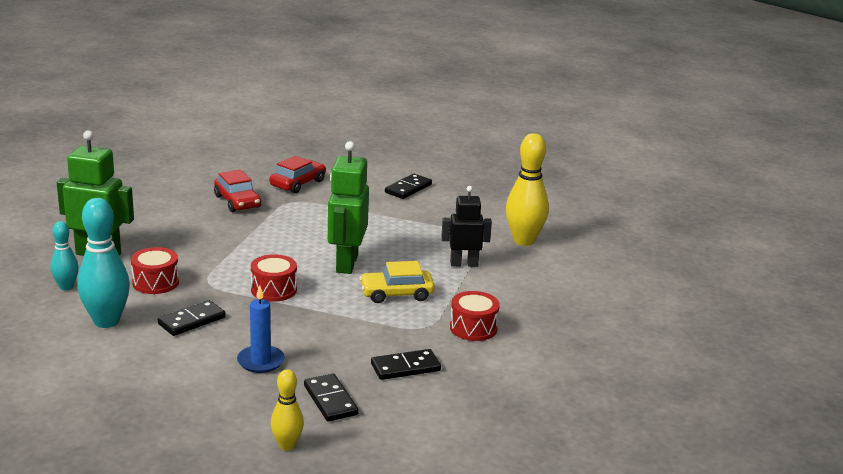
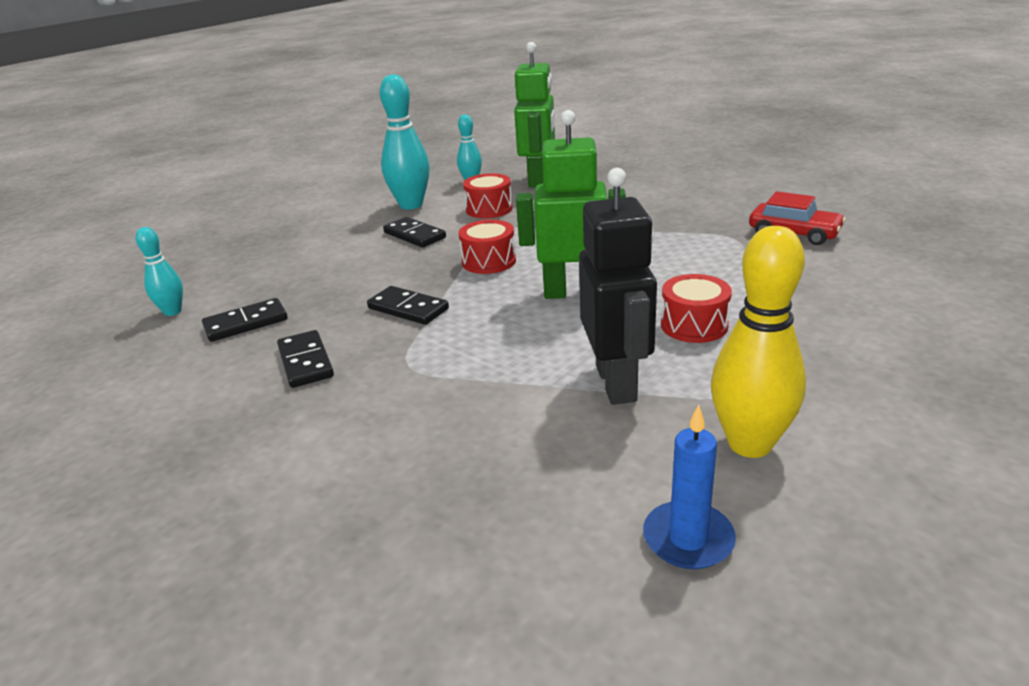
camera: 90 degrees right, 5 degrees up
red car [214,169,261,212] -> none
blue candle [237,285,285,373] -> blue candle moved to [643,405,736,569]
yellow bowling pin [271,369,304,450] -> turquoise bowling pin [135,227,183,316]
yellow car [359,261,435,303] -> none
black domino [385,174,432,199] -> black domino moved to [367,286,449,325]
black robot [441,186,492,267] -> black robot [579,168,657,405], size x1.52
red drum [450,291,500,341] -> red drum moved to [661,274,732,343]

